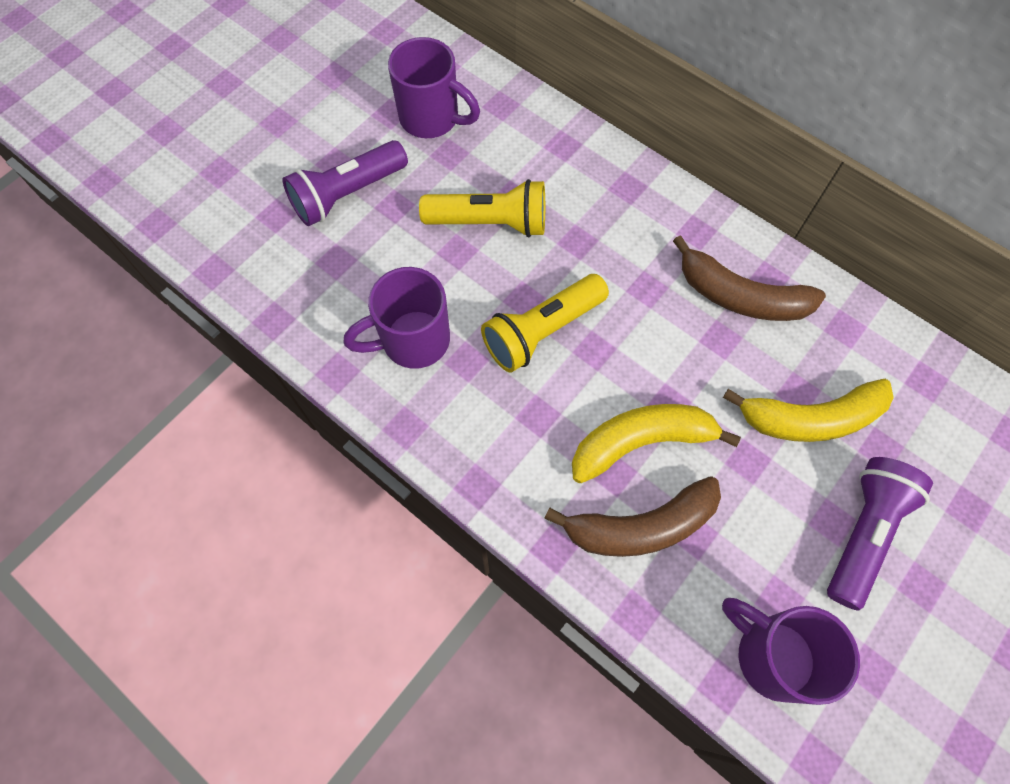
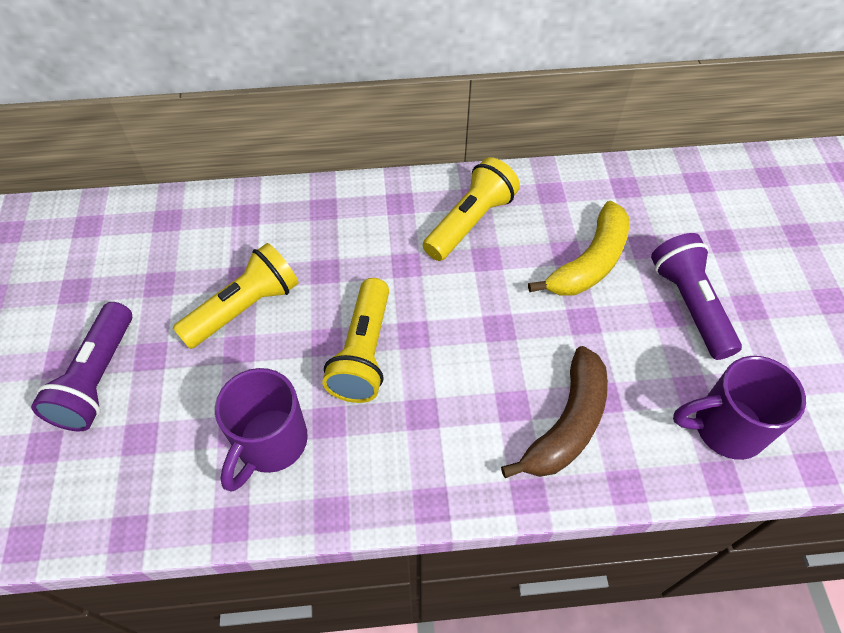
camera: 45 degrees left, 10 degrees down
purple mug [388,37,480,138] -> none
yellow banana [572,404,741,483] -> none
brown banana [673,235,826,321] -> yellow flashlight [423,157,520,261]

